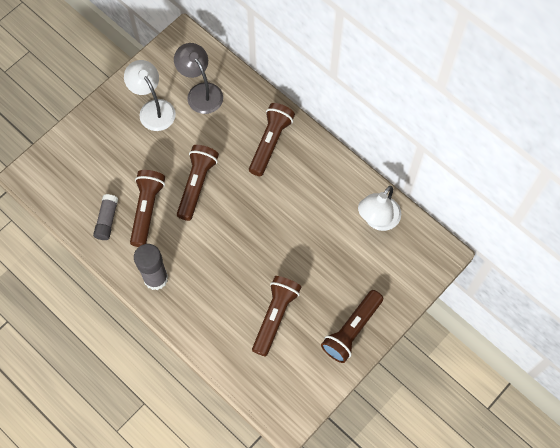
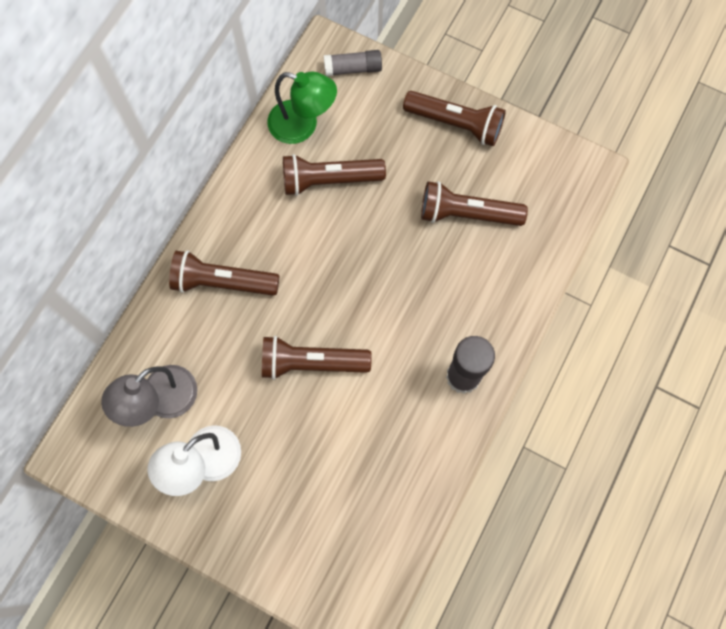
camera: 105 degrees left, 5 degrees up
grey glue stick [93,194,118,240] -> grey glue stick moved to [324,50,382,76]
brown flashlight [130,170,165,247] -> brown flashlight moved to [283,154,386,196]
white lamp [358,186,401,231] -> green lamp [267,71,337,144]

